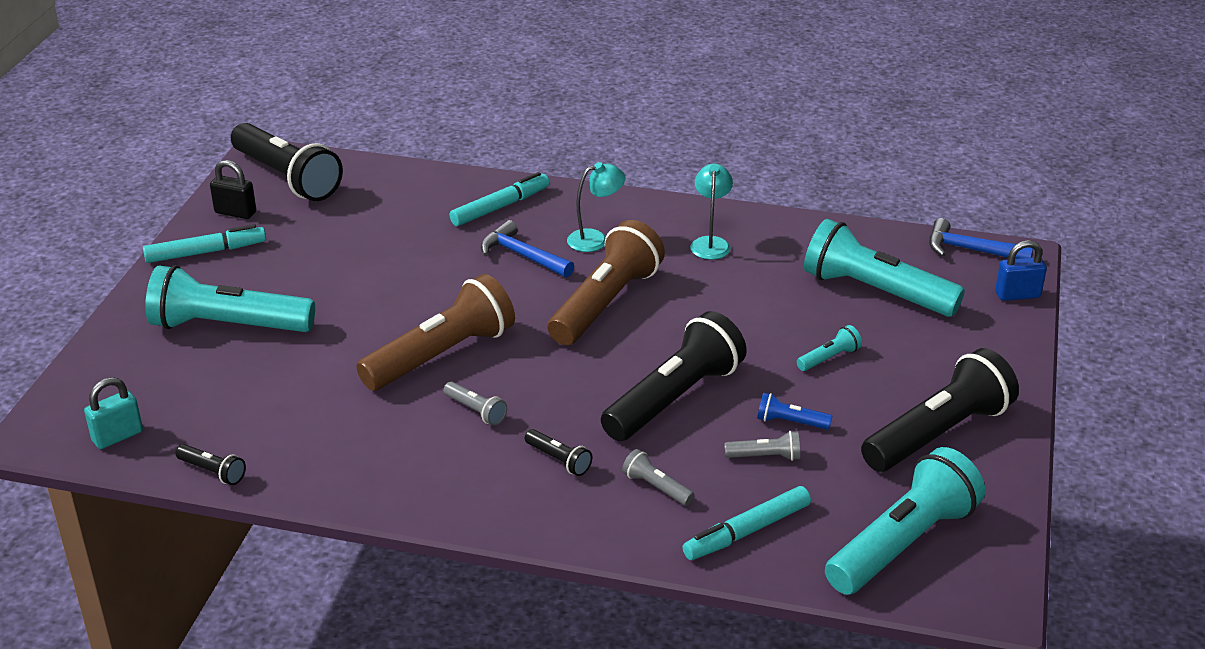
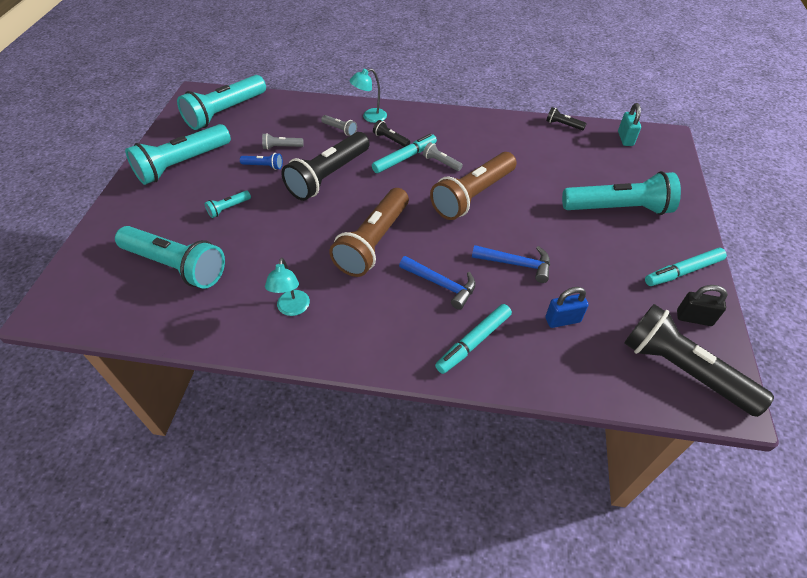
camera: 175 degrees right, 15 degrees up
turquoise padlock [84,377,143,449] -> turquoise padlock turned 45 degrees counterclockwise [618,103,641,146]
turquoise lamp [567,162,625,252] -> turquoise lamp moved to [349,68,387,123]
turquoise marker [682,486,811,560] -> turquoise marker moved to [372,134,437,173]
black flashlight [861,348,1019,472] -> turquoise flashlight [125,124,231,185]
blue hammer [929,218,1033,259] -> blue hammer moved to [472,245,550,283]
blue padlock [995,240,1047,301] -> blue padlock moved to [545,287,589,328]

